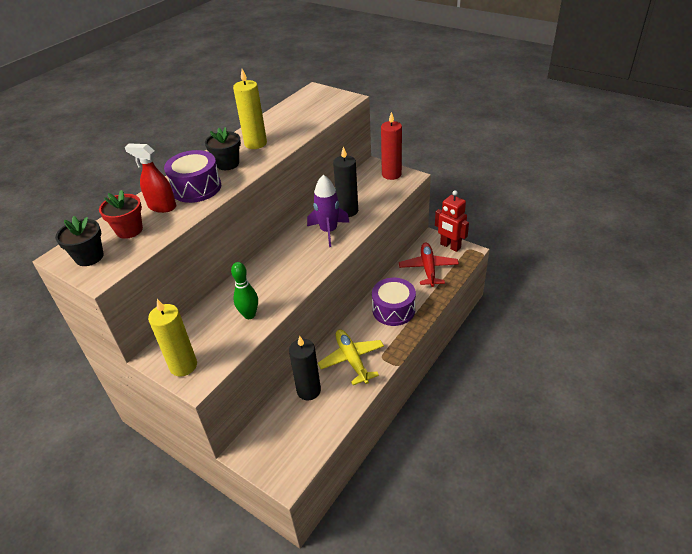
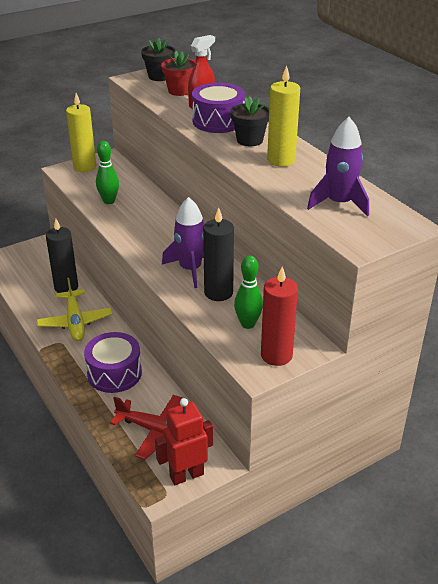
camera: 110 degrees right, 5 degrees down
yellow plane [318,329,384,385] -> yellow plane turned 75 degrees clockwise [37,278,112,341]
none -> green bowling pin [234,256,263,329]
none -> purple rocket [307,117,369,217]

